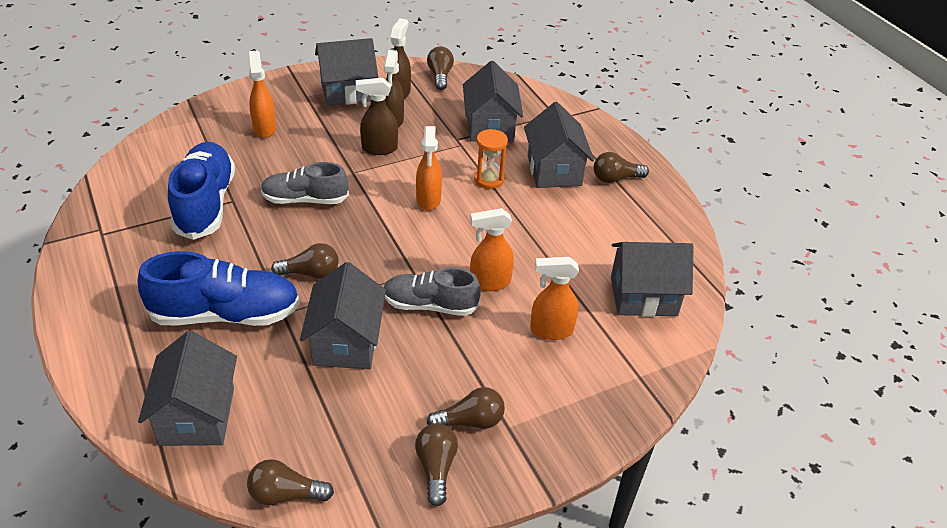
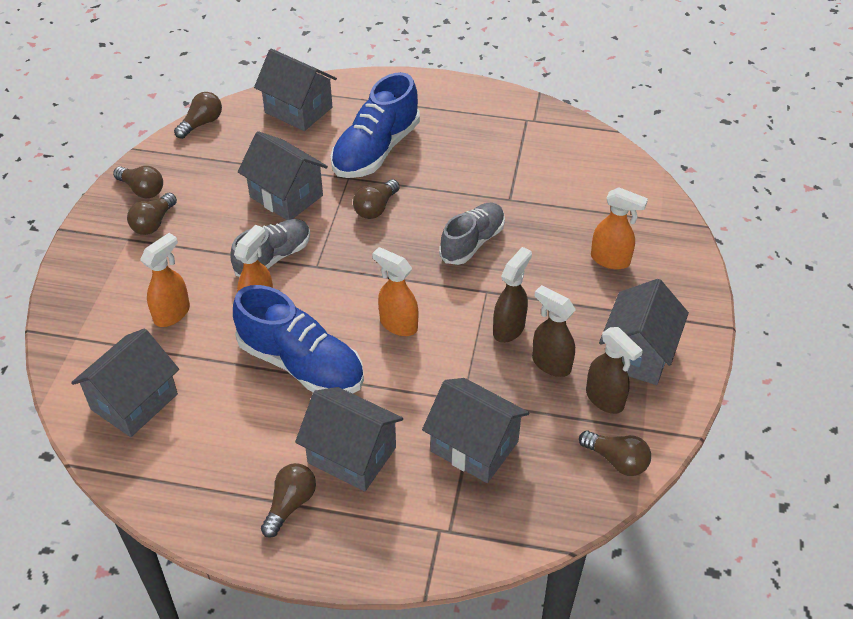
camera: 130 degrees right, 5 degrees up
blue shoe [168,142,235,240] -> blue shoe moved to [233,285,364,394]
orange hourglass [474,129,508,189] -> none

